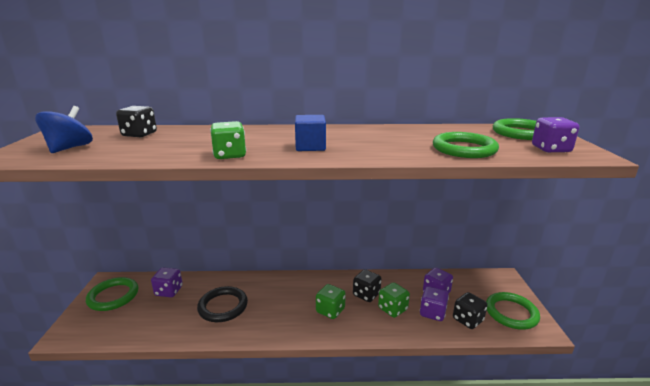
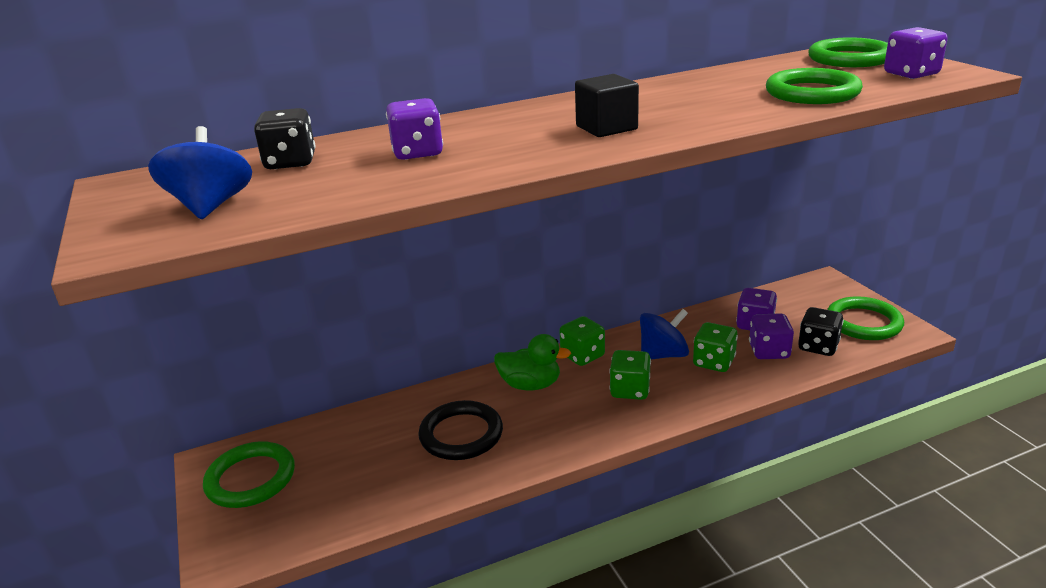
camera: 20 degrees left, 5 degrees up
purple dice [151,267,183,297] -> purple dice moved to [386,98,443,160]
green dice [210,121,246,159] -> green dice moved to [559,316,605,366]
blue cube [295,115,326,151] -> black cube [575,74,639,137]
black dice [353,269,381,302] -> blue spinning top [640,309,689,360]
none -> green duck [494,334,571,390]

